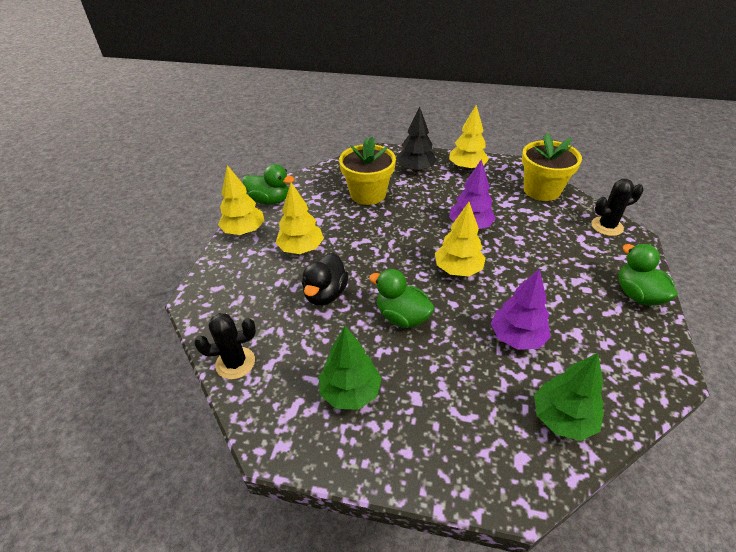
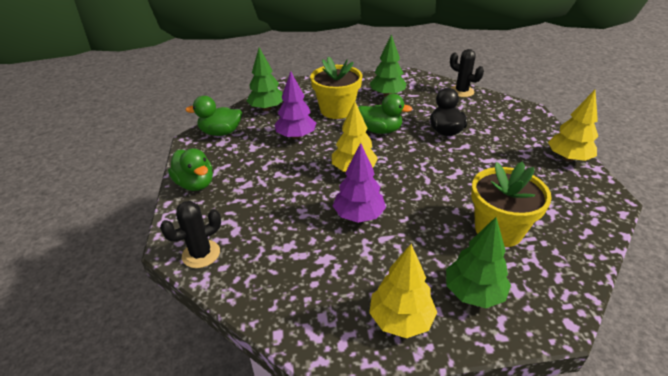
camera: 160 degrees right, 5 degrees down
black cactus [194,313,256,379] -> black cactus turned 75 degrees clockwise [450,49,484,97]
green duck [243,164,295,205] -> green duck moved to [185,96,242,136]
yellow tree [276,183,324,254] -> none
black tree [397,106,437,172] -> green tree [446,217,511,308]
yellow flower pot [522,133,582,201] -> yellow flower pot moved to [310,57,363,119]

